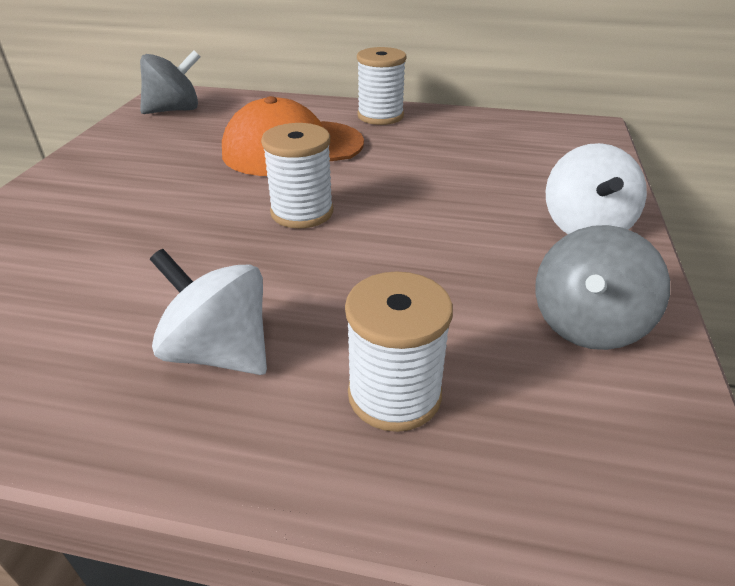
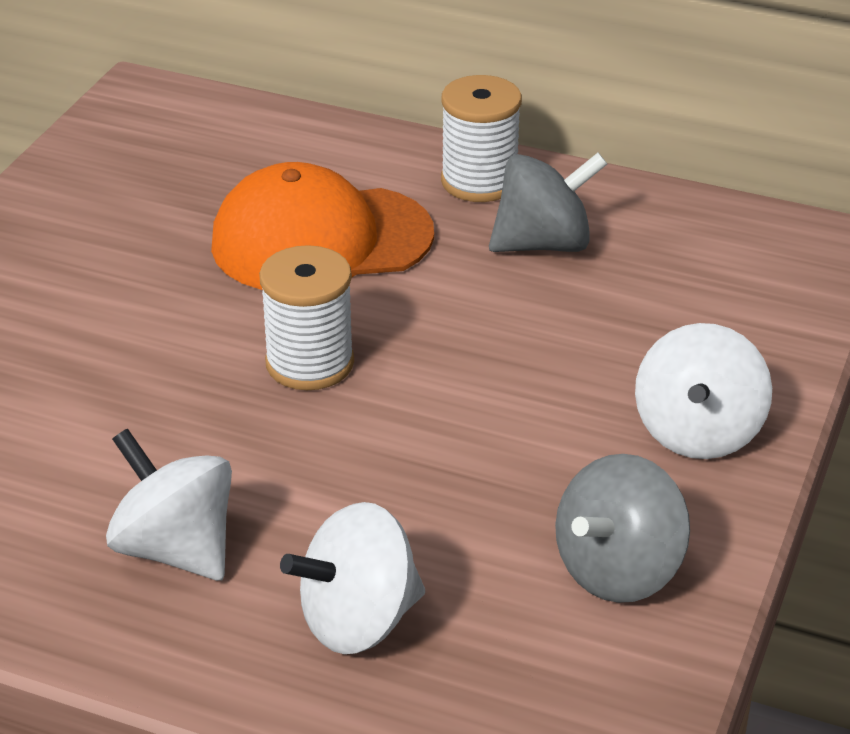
camera: 10 degrees right, 0 degrees up
grey spinning top [140,50,200,114] -> grey spinning top moved to [489,153,607,252]
white spool [345,271,453,432] -> white spinning top [280,502,425,654]

